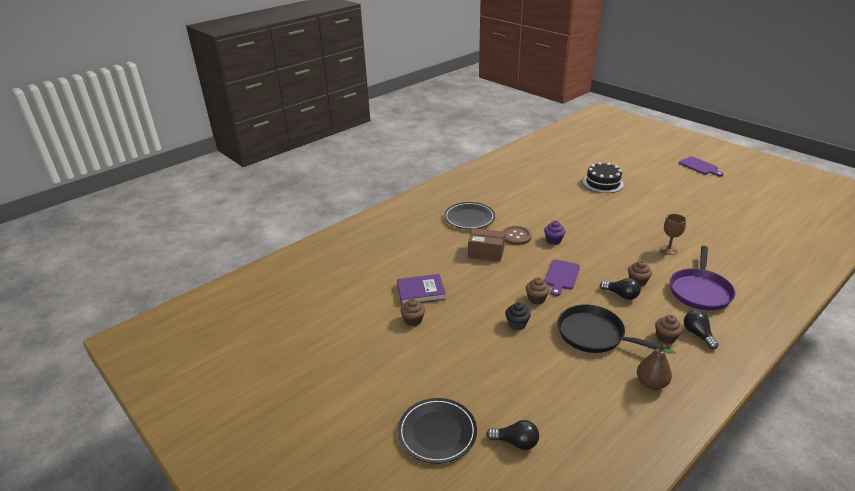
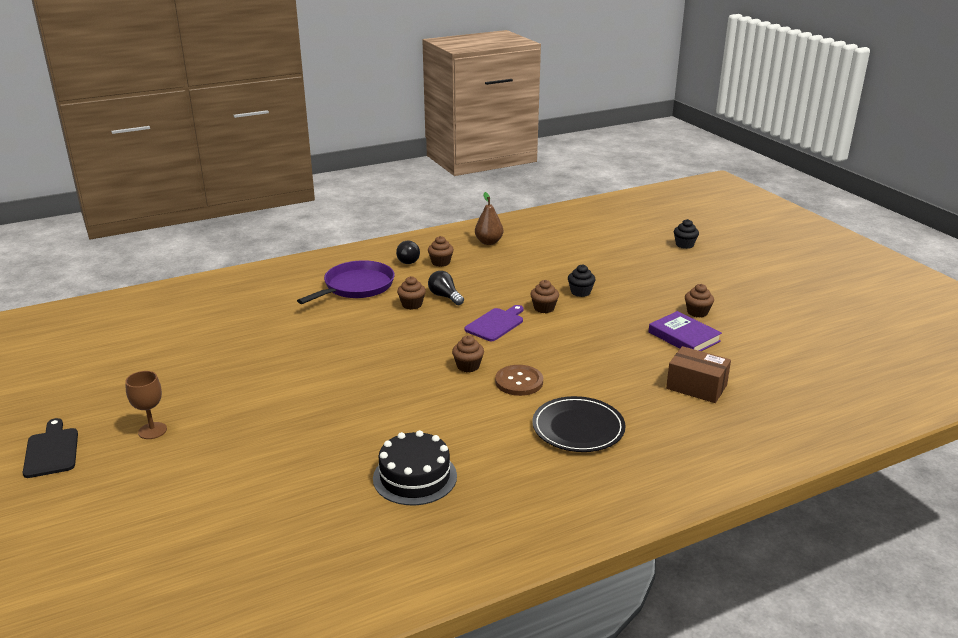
camera: 165 degrees left, 5 degrees down
purple book [397,274,446,305] -> purple book turned 45 degrees clockwise [649,311,722,351]
black plate [398,398,477,464] -> black cupcake [674,219,699,249]
brown box [468,228,505,261] -> brown box moved to [666,346,731,403]
black light bulb [486,420,539,450] -> none
purple cupcake [544,221,565,245] -> brown cupcake [452,335,484,372]
black pan [557,304,669,353] -> none
black cake [583,162,624,193] -> black cake moved to [373,430,457,505]
brown goblet [660,214,686,255] -> brown goblet moved to [125,371,167,439]
purple cutting board [679,156,723,177] -> black cutting board [23,418,78,478]

